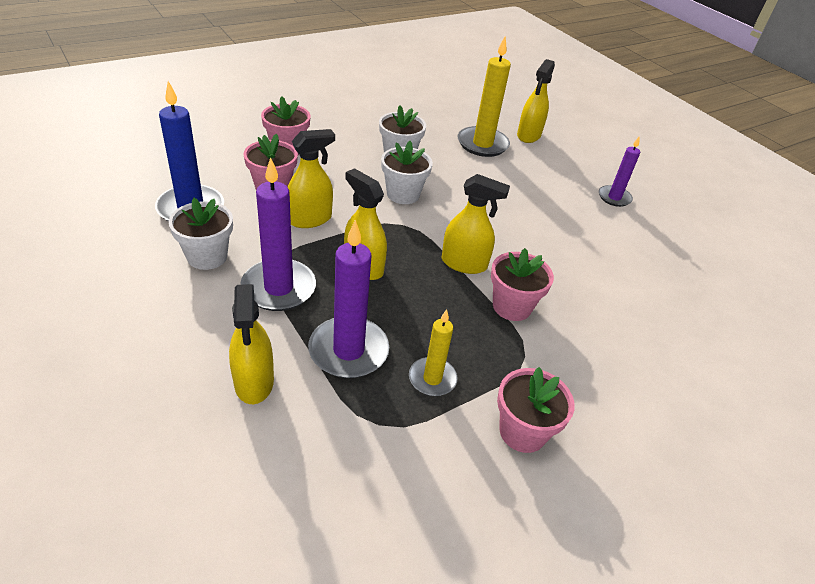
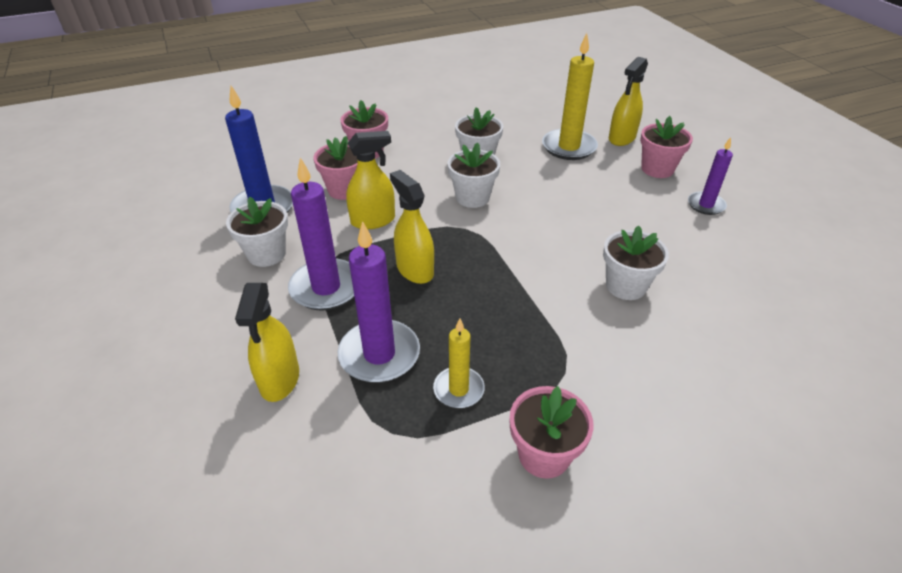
camera: 15 degrees right, 0 degrees up
yellow spray bottle [441,174,510,274] -> none
pink flower pot [491,248,554,321] -> pink flower pot moved to [640,116,693,178]
none -> white flower pot [603,226,669,300]

